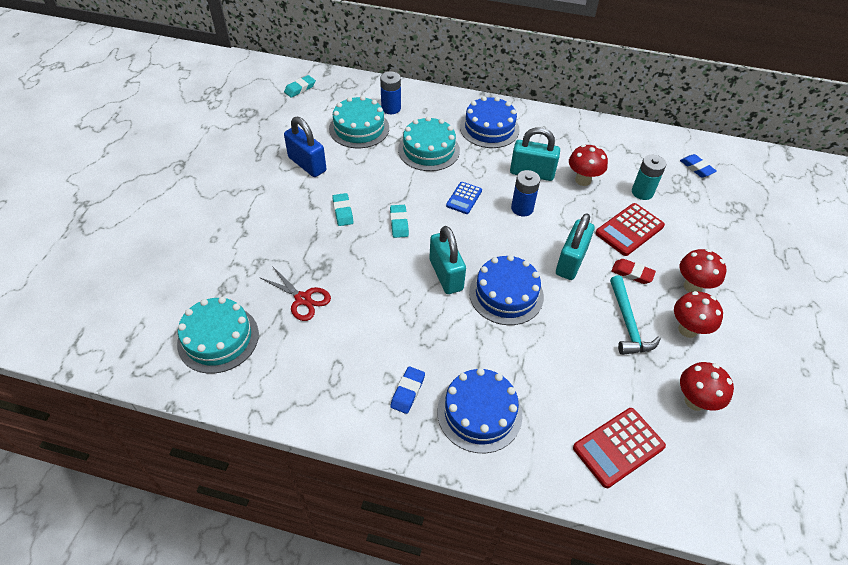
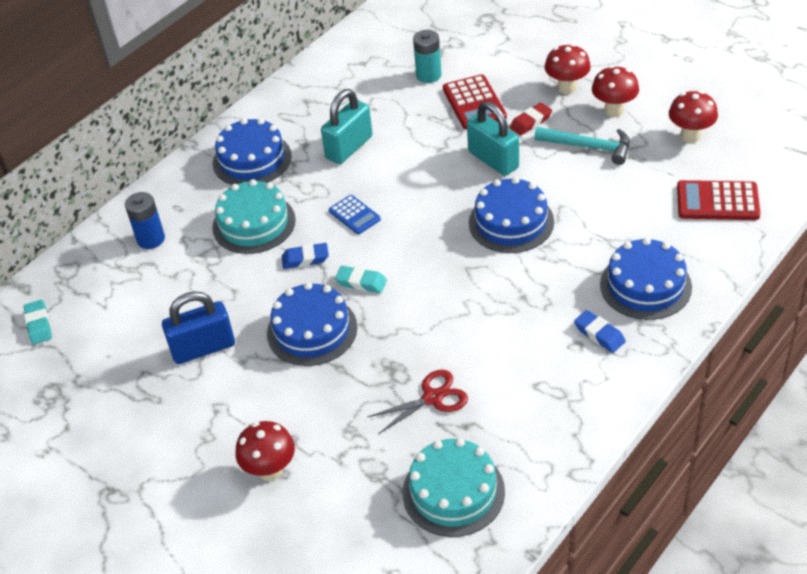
camera: 60 degrees left, 5 degrees down
turquoise cake [329,96,389,148] -> none
turquoise eraser [332,193,354,226] -> blue cake [267,282,357,366]
turquoise padlock [429,226,466,294] -> none
blue battery [511,170,540,216] -> none
red mushroom [569,144,608,186] -> red mushroom moved to [235,421,295,481]
red calculator [573,408,666,488] -> red calculator turned 105 degrees clockwise [677,180,761,220]
blue eraser [680,154,717,177] -> blue eraser moved to [282,243,329,269]

